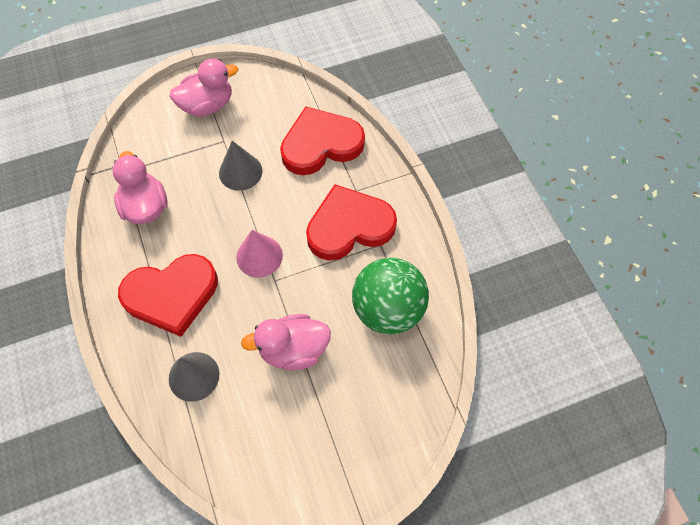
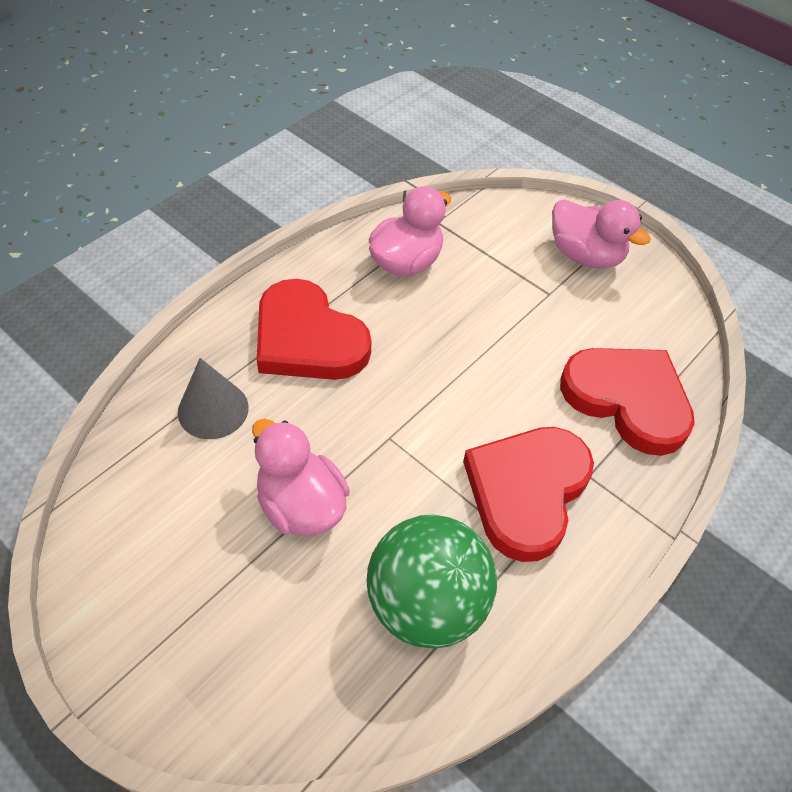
camera: 60 degrees right, 10 degrees down
grey cone [219,141,263,191] -> none
pink cone [236,230,283,277] -> none
red heart [306,184,397,261] -> red heart turned 105 degrees counterclockwise [463,427,594,562]

